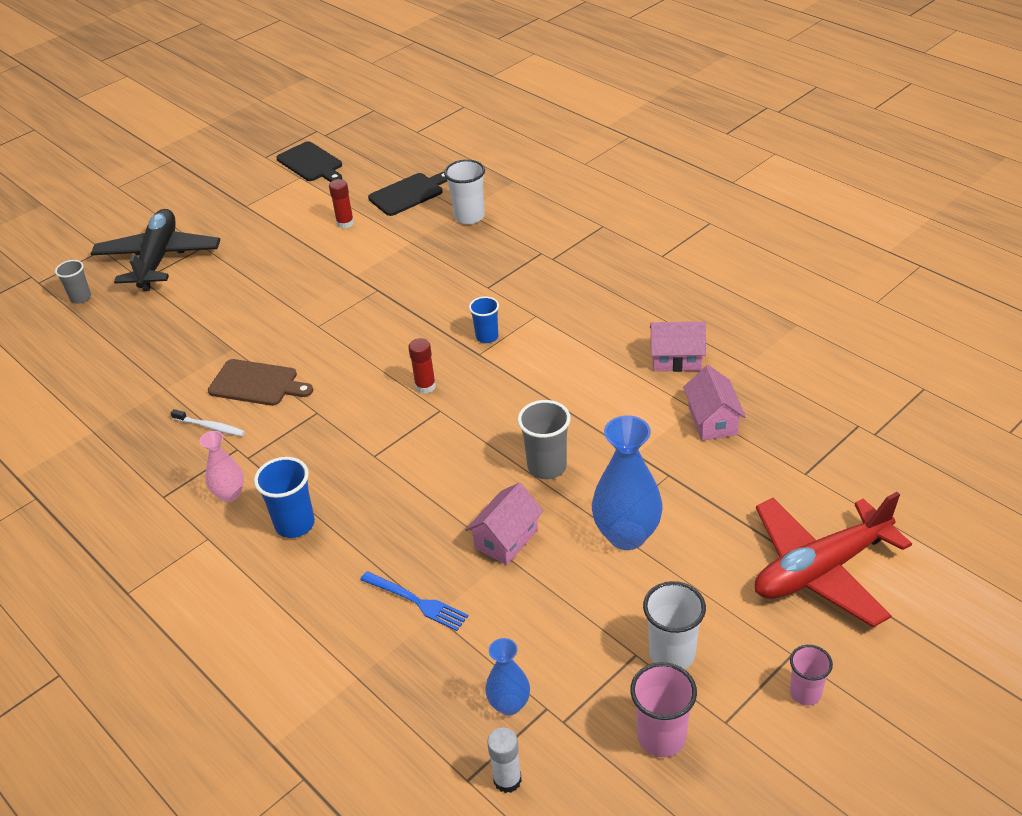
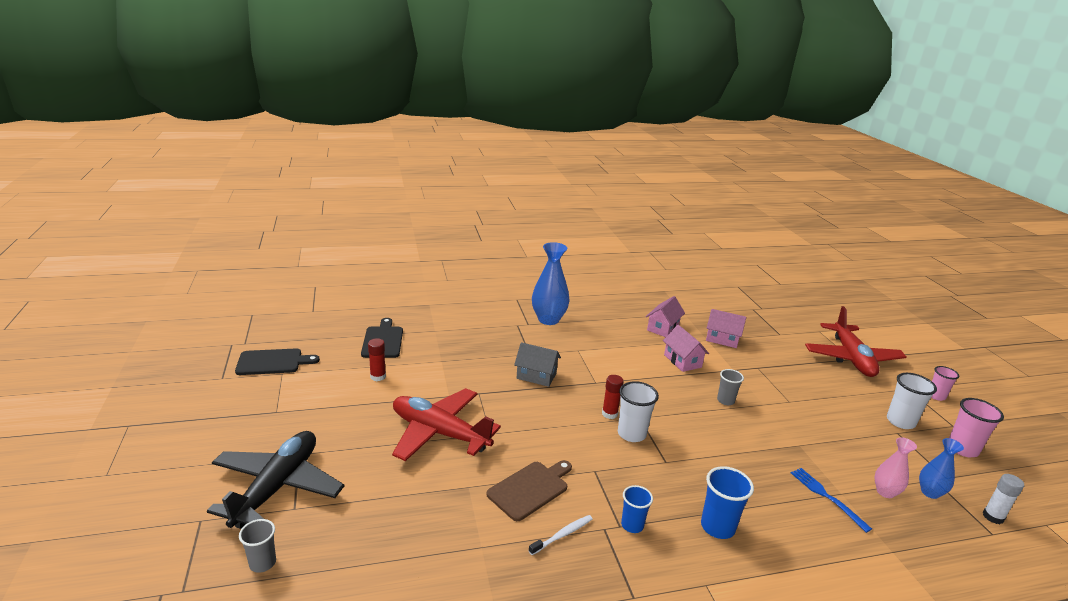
camera: 65 degrees left, 15 degrees down
black plane [91,209,220,291] -> black plane turned 75 degrees clockwise [207,431,344,529]
pink vase [200,431,244,502] -> pink vase moved to [874,437,917,498]
blue fork [360,571,468,631] -> blue fork turned 90 degrees counterclockwise [791,468,872,533]
white cup [444,159,485,224] -> white cup moved to [618,381,659,442]
pink house [465,483,543,565] -> pink house moved to [663,325,709,372]
blue cup [469,296,499,343] -> blue cup moved to [621,485,653,533]
grey cup [518,400,571,479] -> grey cup [717,369,744,405], size x0.66
blue vase [592,415,663,550] -> blue vase moved to [532,242,570,325]
none -> red plane [392,388,501,461]
none -> grey house [514,342,561,387]

